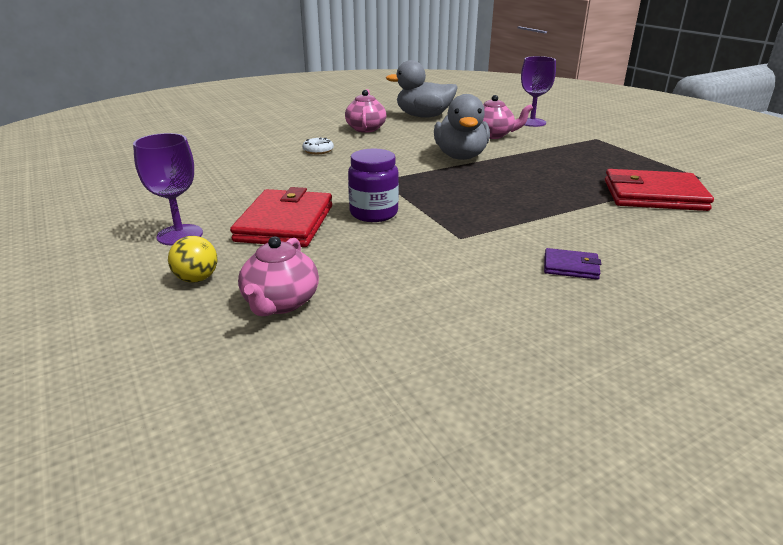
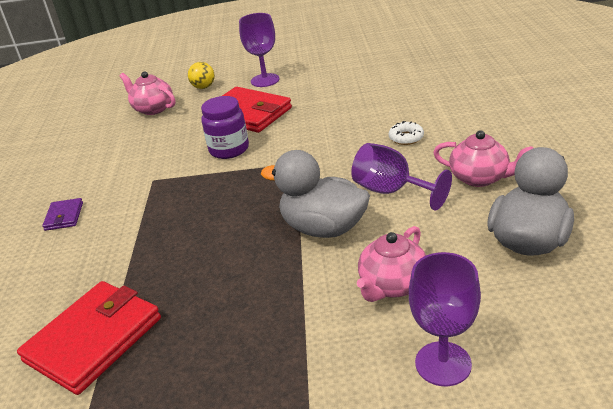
camera: 120 degrees right, 5 degrees up
purple wallet [544,248,601,280] -> purple wallet turned 45 degrees counterclockwise [42,198,83,231]
none -> purple goblet [351,143,452,211]

